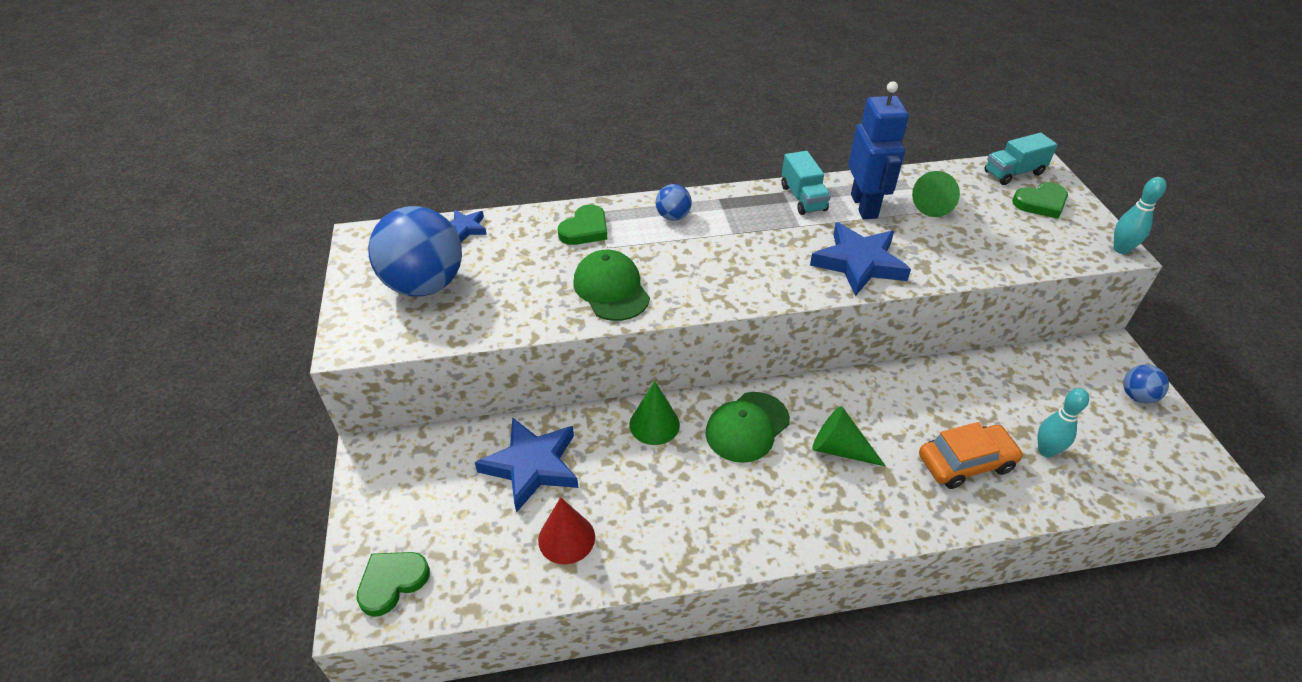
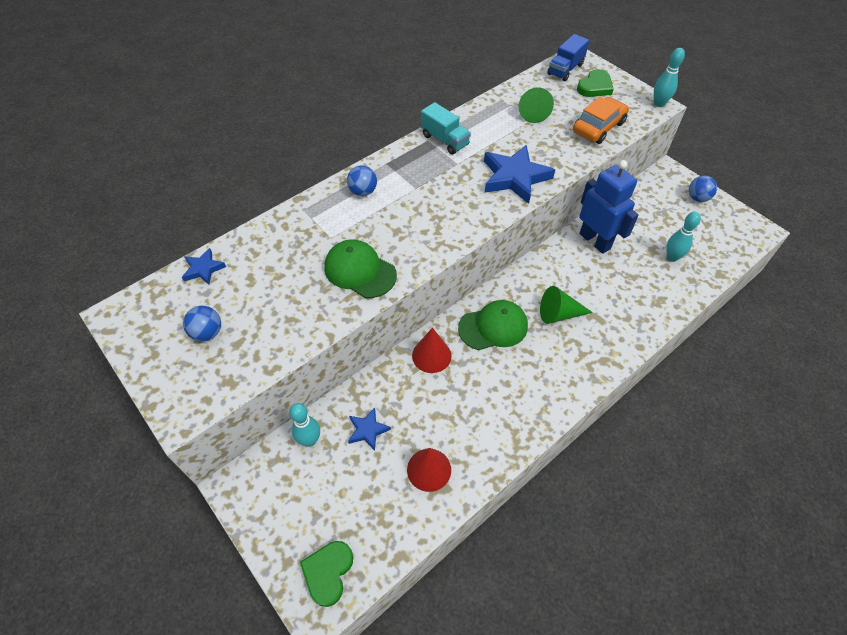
camera: 30 degrees left, 10 degrees up
blue ball [368,206,462,297] -> blue ball [183,306,221,341], size x0.45
blue star [475,417,579,513] -> blue star [348,408,391,451], size x0.52
green heart [558,205,607,245] -> none
green cone [629,381,680,445] -> red cone [412,328,452,373]
green cap [705,392,790,463] -> green cap turned 120 degrees counterclockwise [458,300,528,350]
blue robot [848,81,909,219] -> blue robot moved to [579,160,639,254]
orange car [919,422,1024,489] -> orange car moved to [573,97,629,144]
turquoise truck [984,133,1057,185] -> blue truck [547,34,589,81]
none -> turquoise bowling pin [289,403,320,447]

